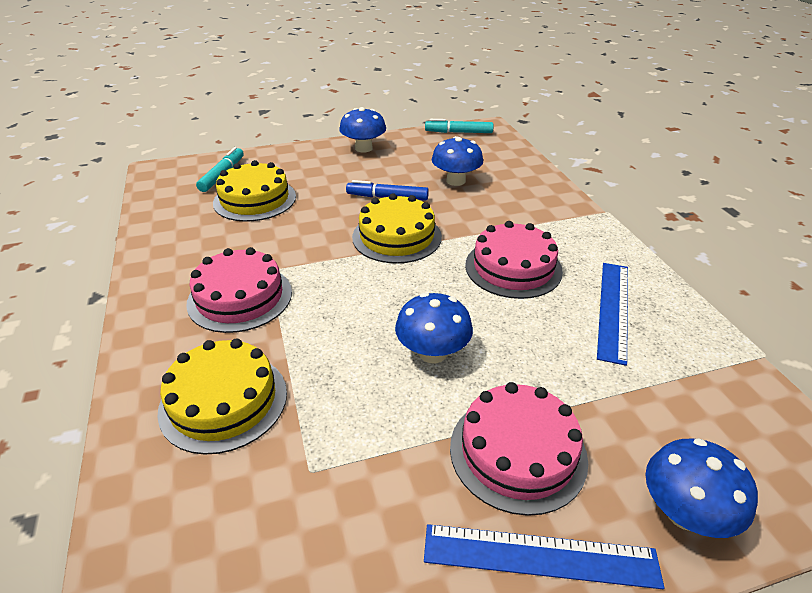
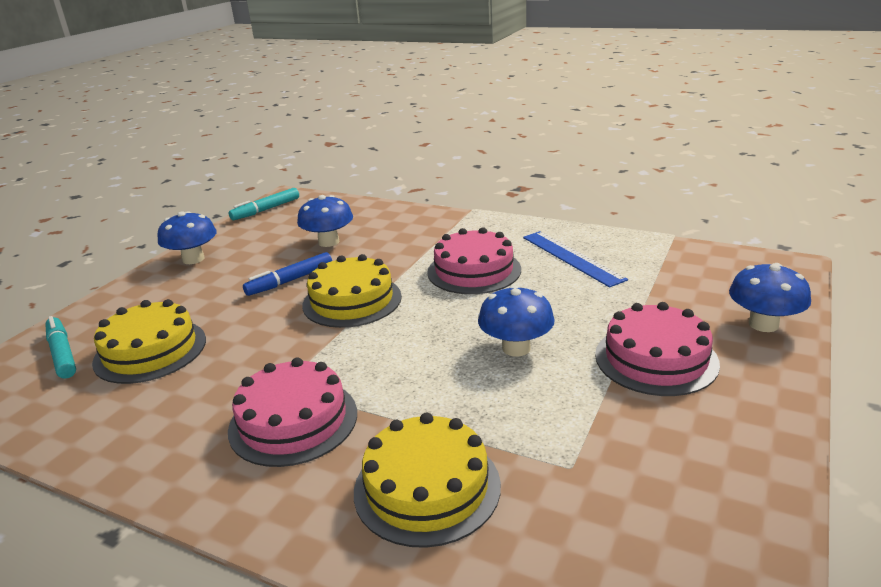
camera: 45 degrees left, 10 degrees down
blue ruler [424,524,664,589] -> none

